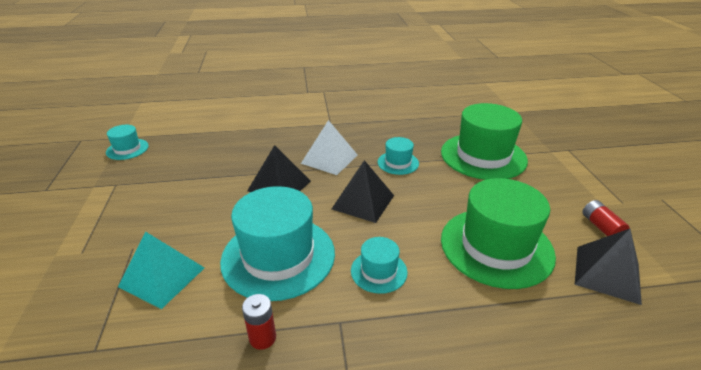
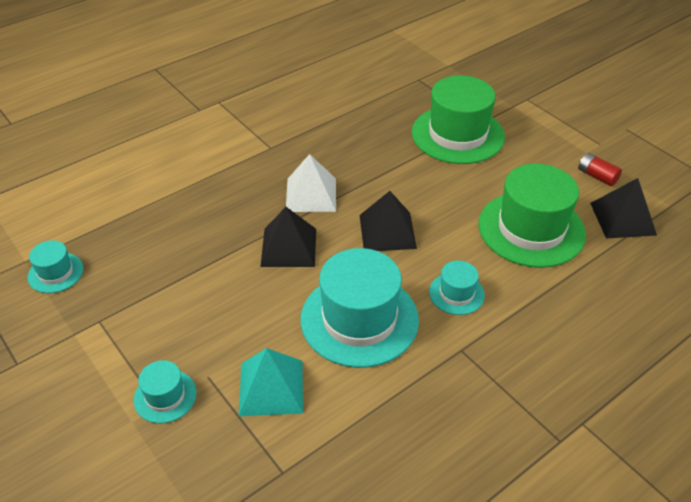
camera: 30 degrees left, 10 degrees up
red battery [242,294,276,350] -> none
turquoise hat [377,137,419,175] -> turquoise hat moved to [134,360,197,423]

